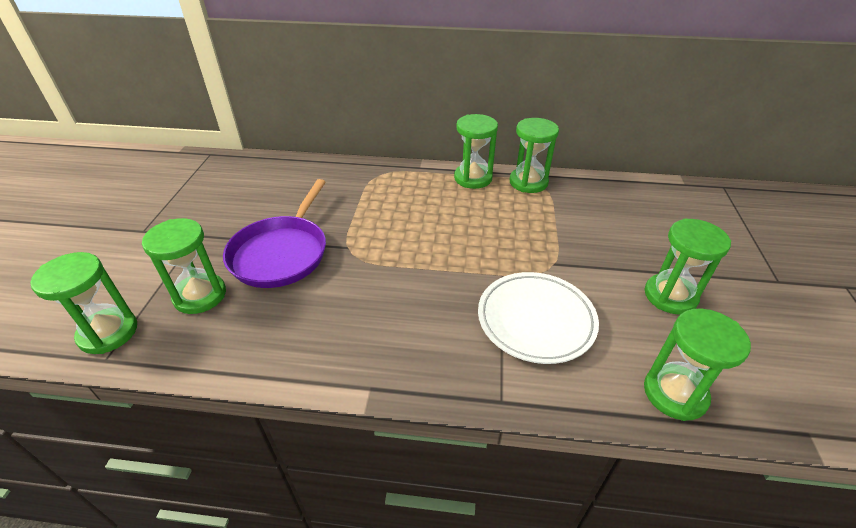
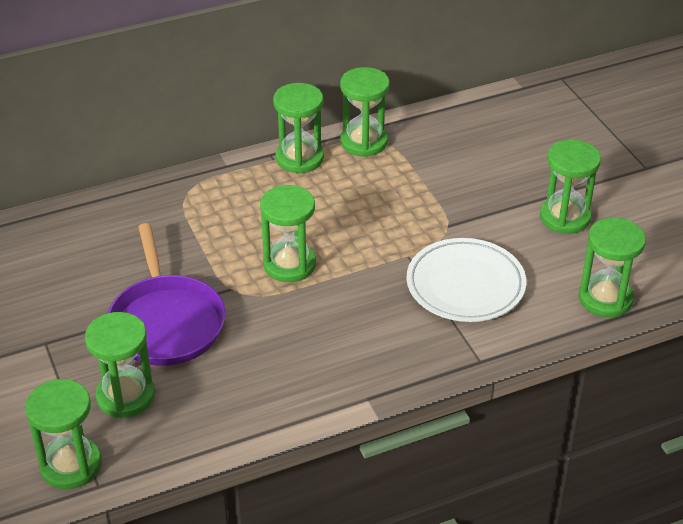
camera: 30 degrees left, 0 degrees up
none -> green hourglass [260,185,316,282]

